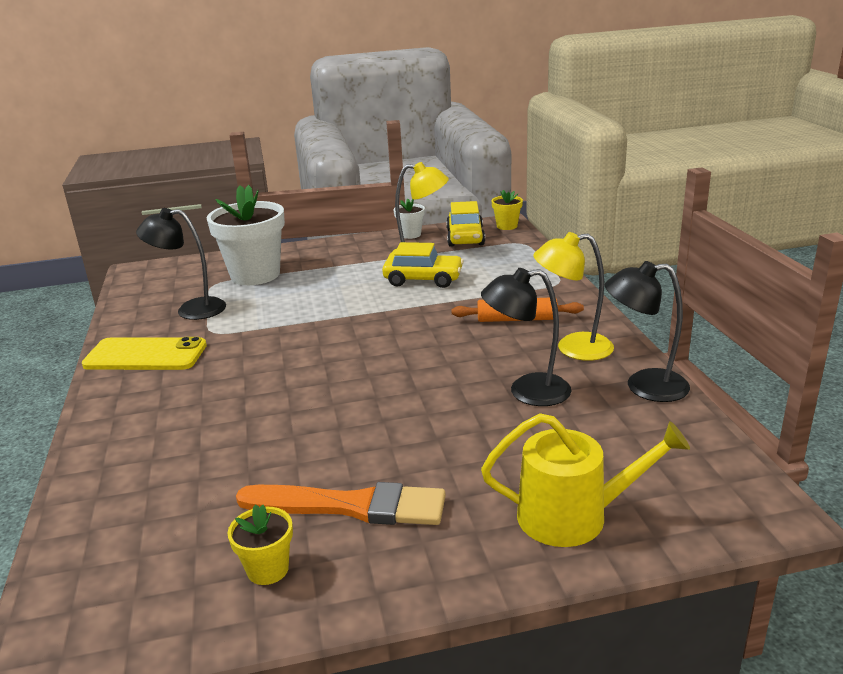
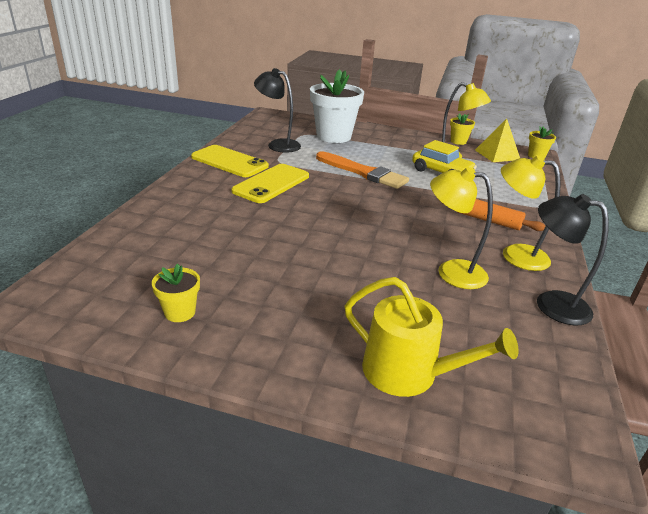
camera: 25 degrees right, 5 degrees up
orange brush [236,482,446,525] -> orange brush moved to [316,151,409,189]
white flower pot [393,199,425,239] -> yellow flower pot [450,113,475,145]
yellow car [446,201,485,247] -> yellow pyramid [475,118,520,162]
black lamp [481,268,571,406] -> yellow lamp [430,167,493,289]
none -> yellow phone [231,164,309,203]

